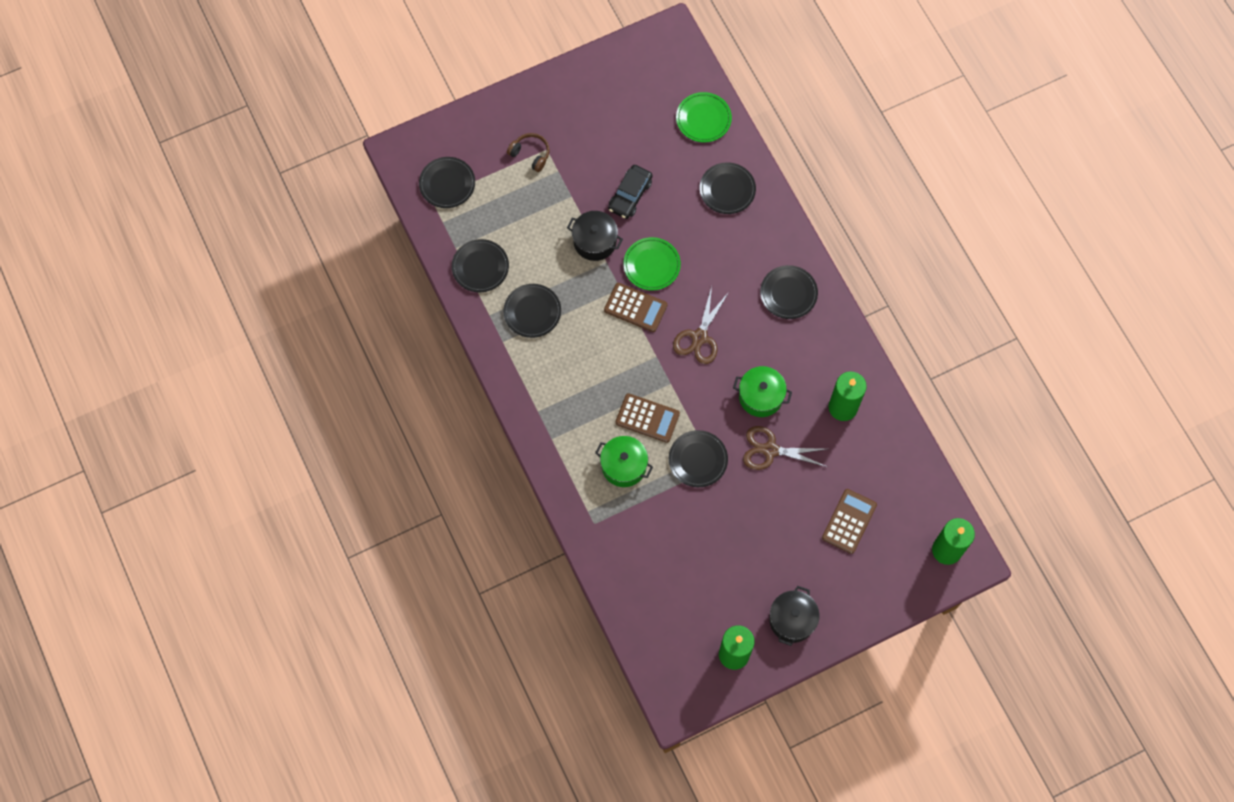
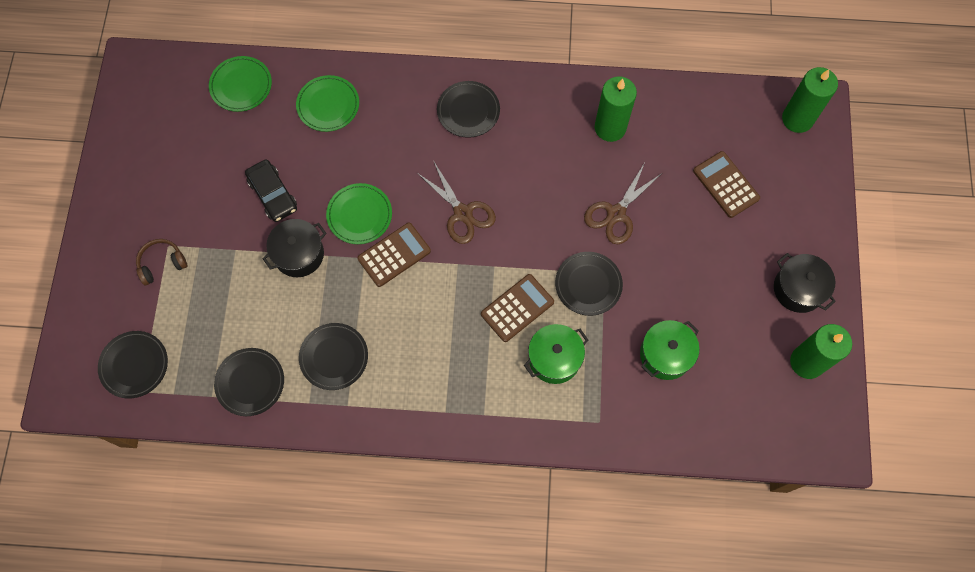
camera: 60 degrees left, 0 degrees up
black plate [700,162,756,214] -> green plate [296,75,359,132]
green pot [733,366,792,417] -> green pot moved to [640,320,699,380]

